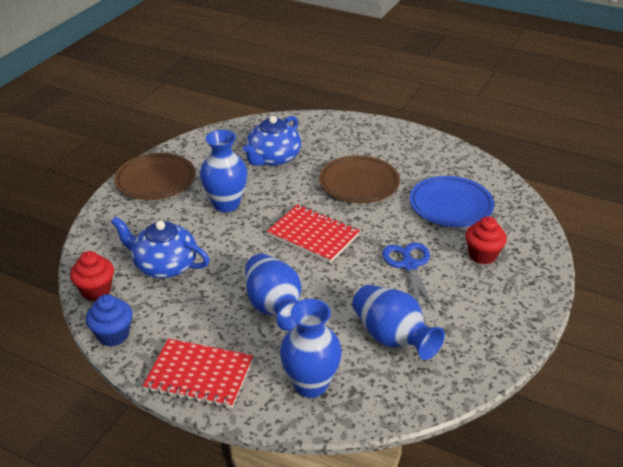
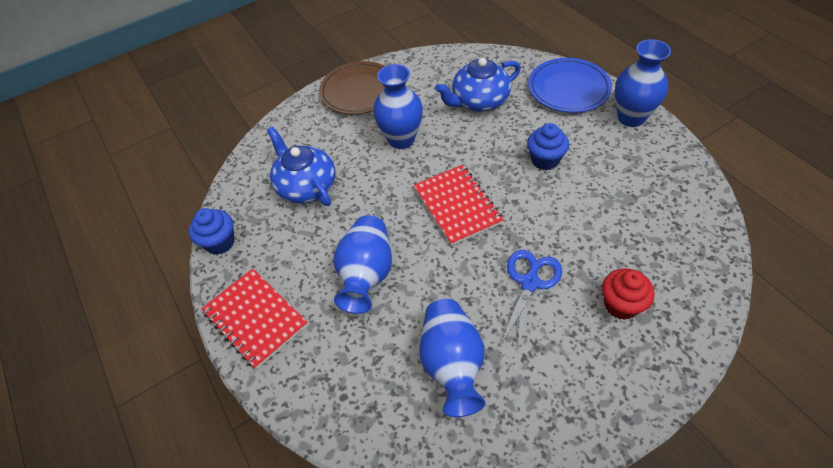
camera: 35 degrees right, 15 degrees up
red cupcake [70,251,114,301] -> none
blue vase [280,299,342,398] -> blue vase moved to [615,39,671,127]
brown plate [319,155,400,203] -> blue cupcake [527,123,569,170]
blue plate [410,176,494,227] -> blue plate moved to [528,58,612,113]

